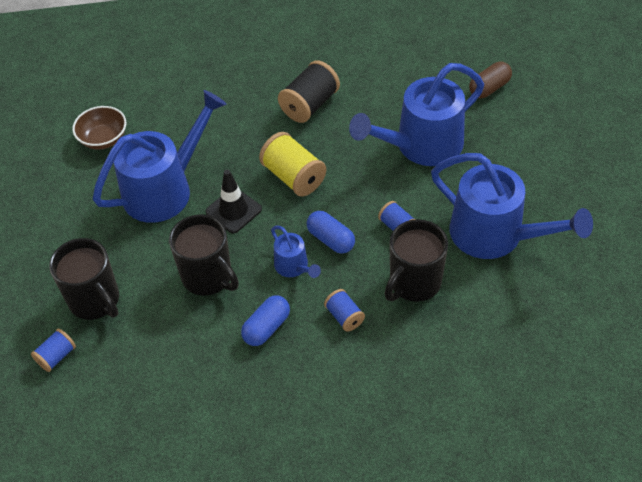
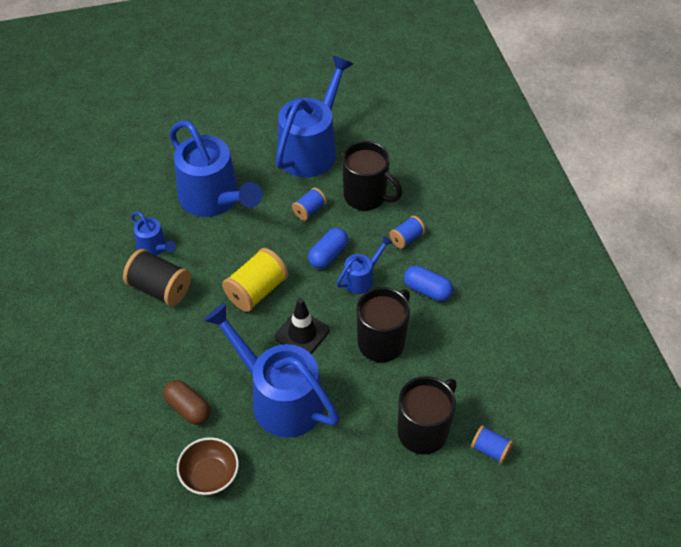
camera: 100 degrees left, 0 degrees up
brown capsule [469,62,512,98] -> brown capsule moved to [163,380,210,425]
none -> blue watering can [131,211,176,255]

